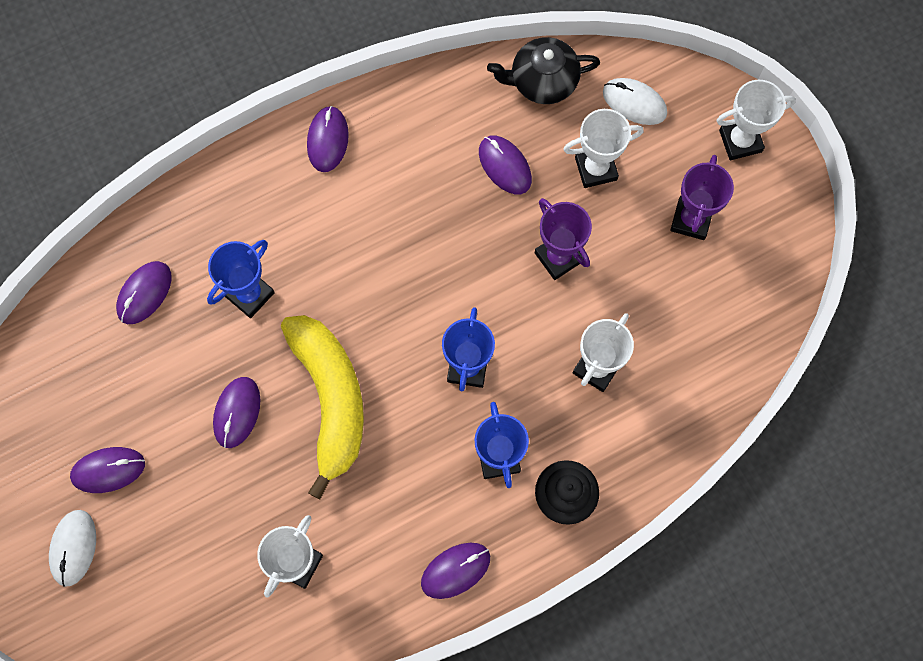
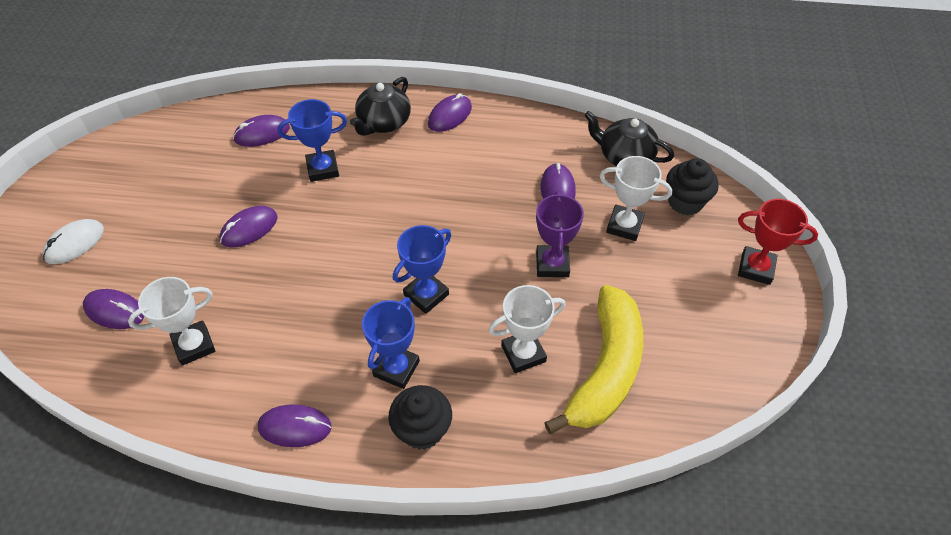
camera: 35 degrees right, 20 degrees down
purple mouse [70,447,145,493] -> purple mouse moved to [83,289,144,329]
yellow banana [281,315,364,499] -> yellow banana moved to [544,285,643,434]
white mouse [603,78,667,125] -> black cupcake [666,158,719,215]
purple trophy [670,155,734,240] -> none
white trophy [716,80,796,160] -> red trophy [738,199,818,285]
none -> black teapot [350,77,411,136]

